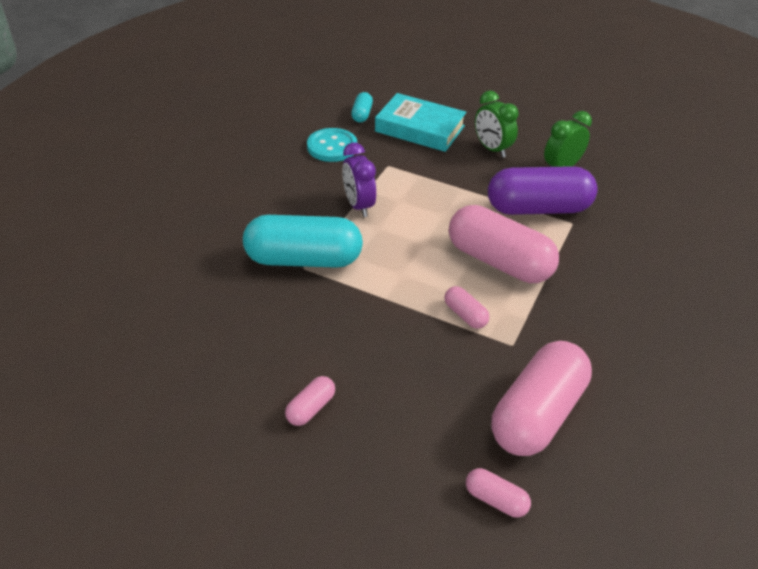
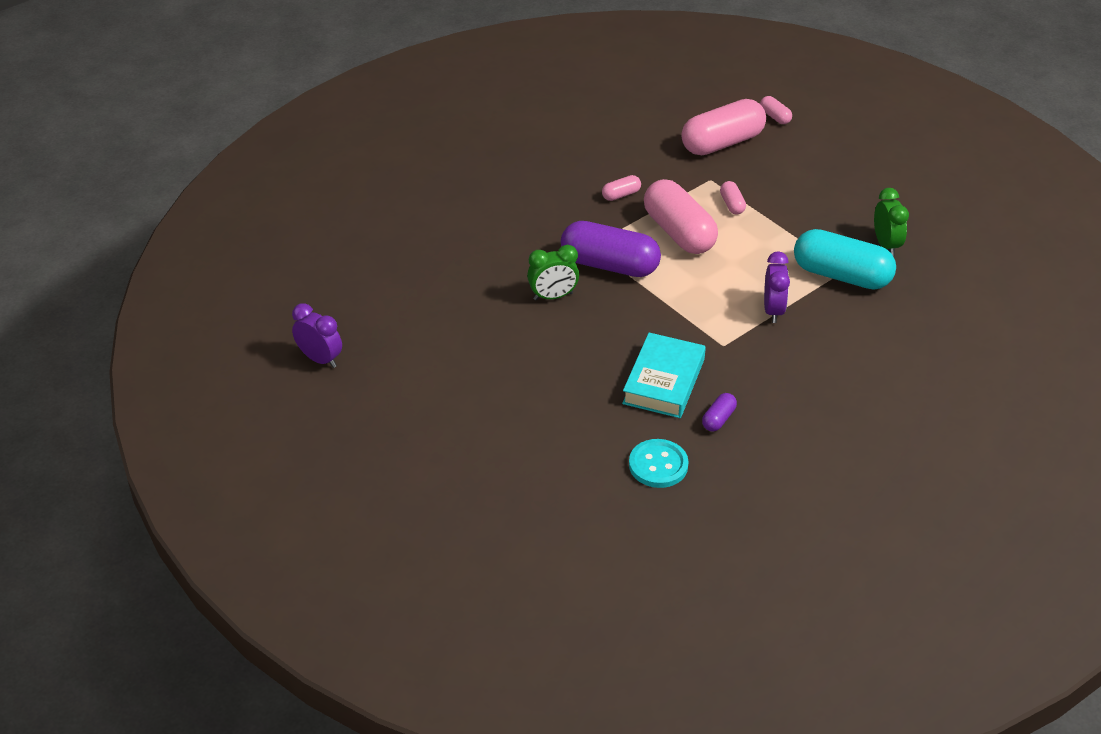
camera: 155 degrees left, 0 degrees up
pink capsule [285,376,335,426] -> pink capsule moved to [602,175,641,201]
turquoise button [307,128,357,162] -> turquoise button moved to [629,439,689,488]
turquoise capsule [351,92,373,123] -> purple capsule [702,393,737,432]
turquoise book [375,93,466,152] -> turquoise book turned 60 degrees clockwise [622,333,706,418]
green clock [475,91,519,158] -> green clock moved to [874,188,909,256]
none -> purple clock [292,303,342,368]

